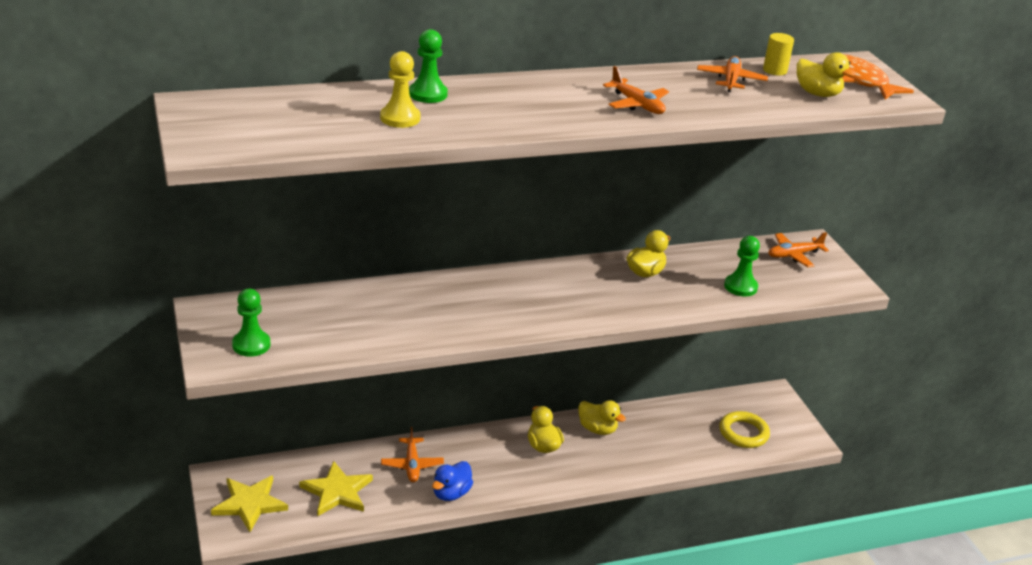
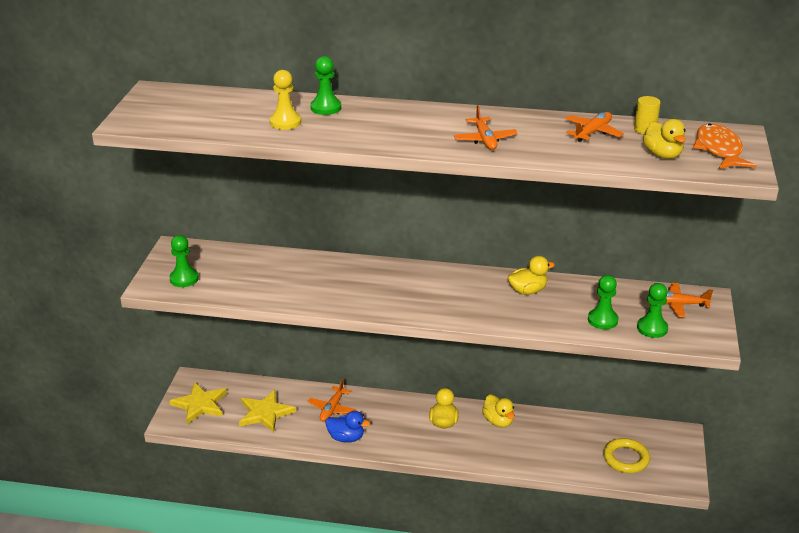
camera: 30 degrees right, 0 degrees up
blue duck [432,461,473,501] -> blue duck turned 135 degrees counterclockwise [325,411,370,443]
none -> green pawn [637,283,668,338]

